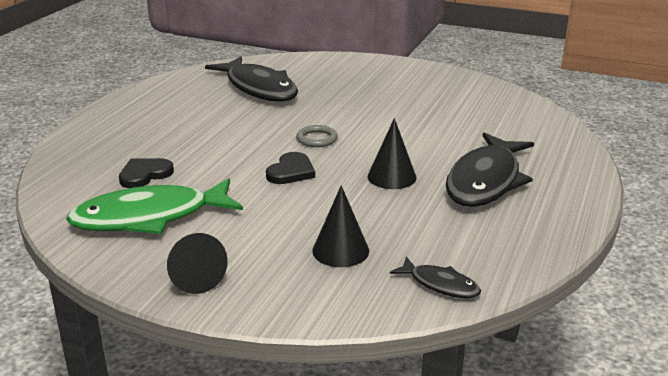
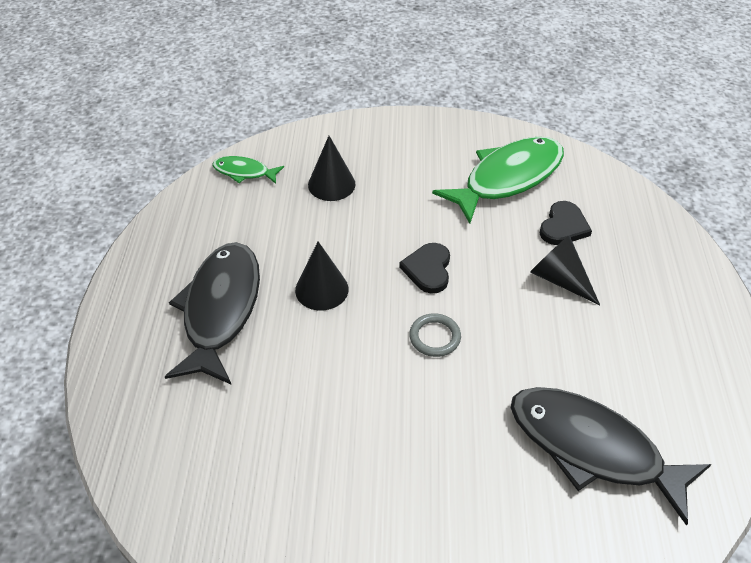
camera: 160 degrees right, 20 degrees up
black cone [167,233,228,294] -> black cone moved to [530,235,600,305]
black fish [390,257,481,298] -> green fish [212,156,284,184]

